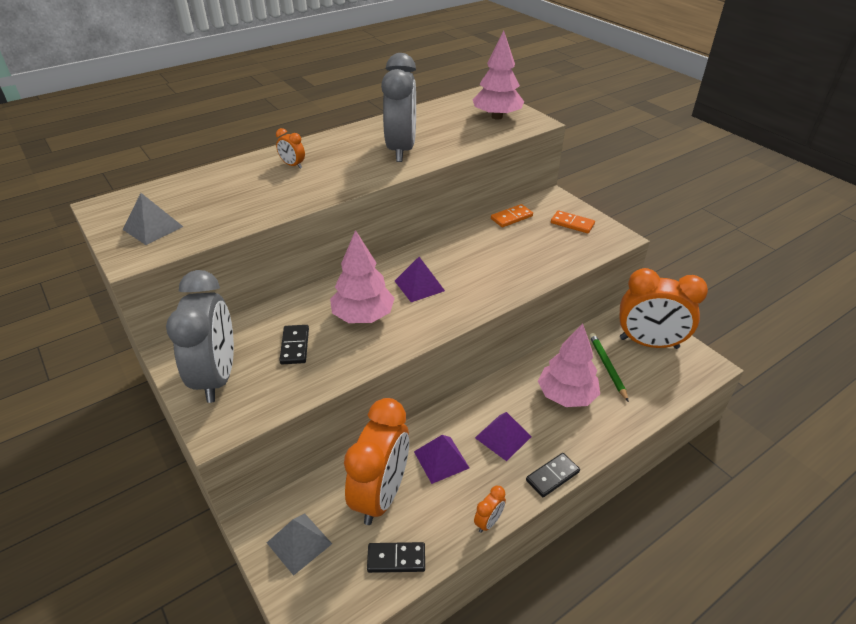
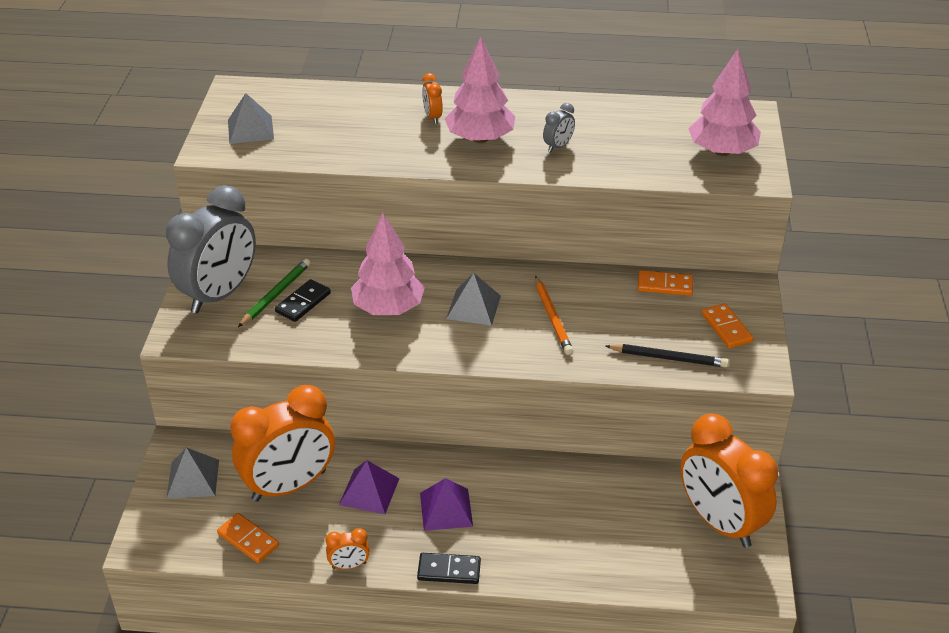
camera: 40 degrees right, 0 degrees up
black domino [367,542,425,573] -> orange domino [217,513,279,563]
grey clock [381,53,416,162] -> grey clock [543,103,575,152], size x0.40
purple pyramid [395,257,445,302] -> grey pyramid [446,273,501,326]
pink tree [538,323,600,407] -> pink tree moved to [445,37,515,143]
green pencil [589,333,629,402] -> green pencil moved to [238,259,311,327]
none -> orange pencil [535,276,573,355]
none -> black pencil [606,344,729,368]

